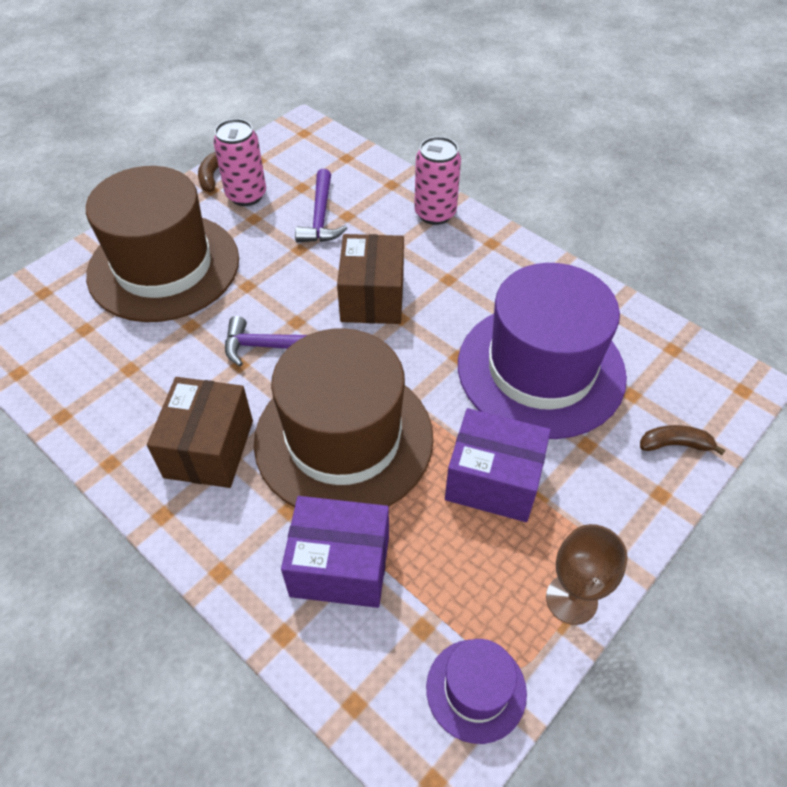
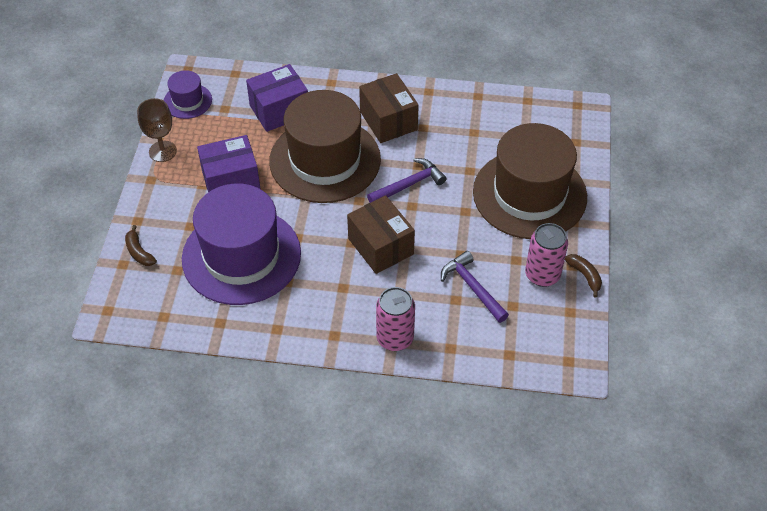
camera: 145 degrees right, 0 degrees up
brown banana [640,425,726,455] -> brown banana turned 90 degrees clockwise [125,225,157,266]

